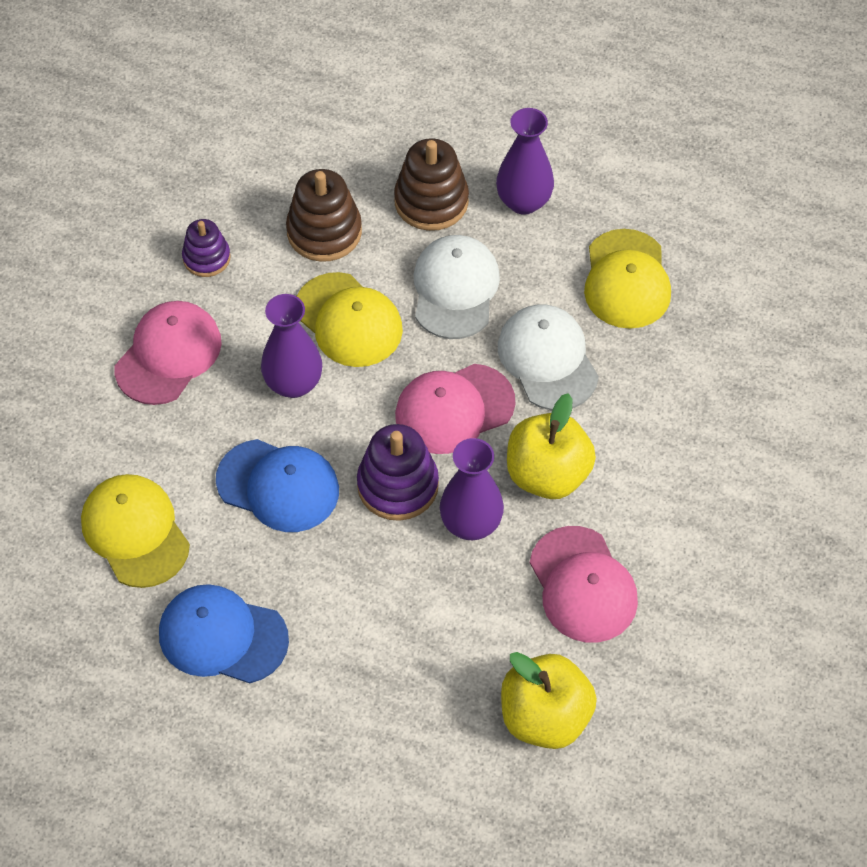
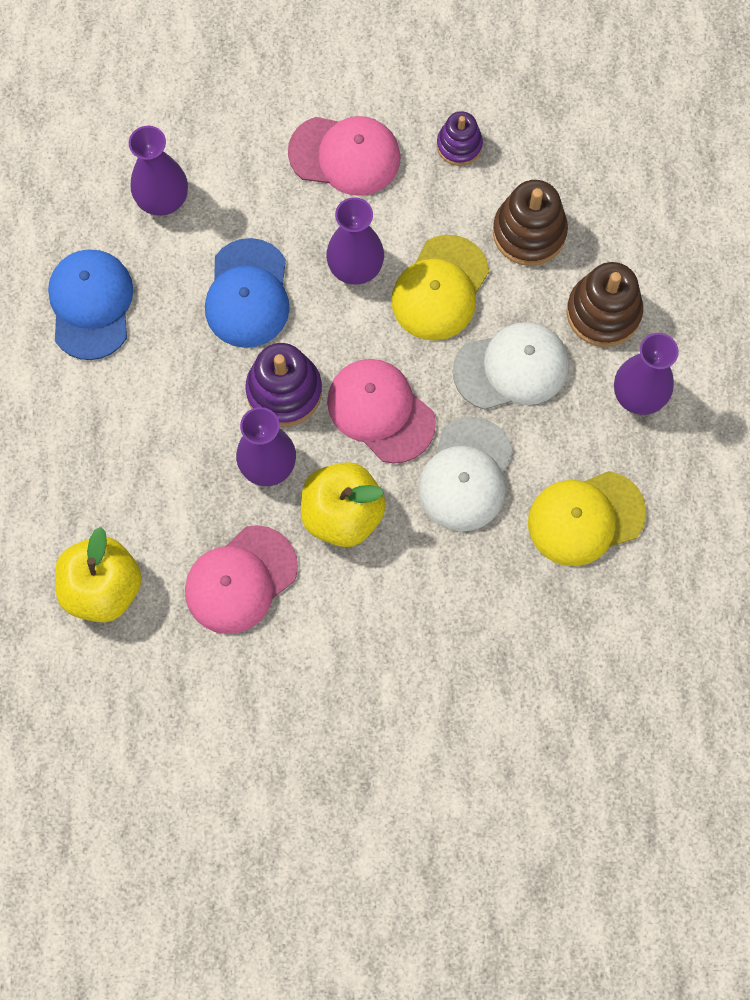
camera: 70 degrees right, 15 degrees up
yellow cap [81,474,190,588] -> purple vase [129,126,188,216]
white cap [498,305,599,410] -> white cap turned 150 degrees clockwise [418,417,513,531]

